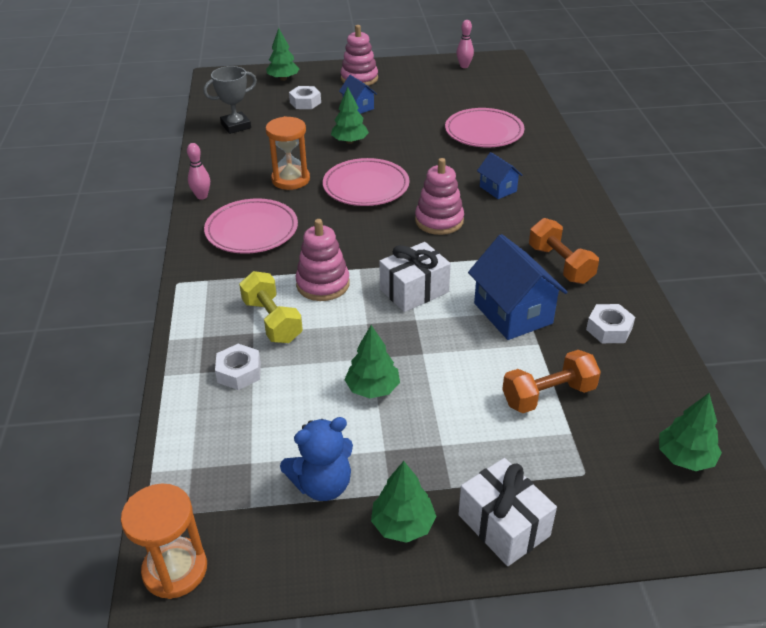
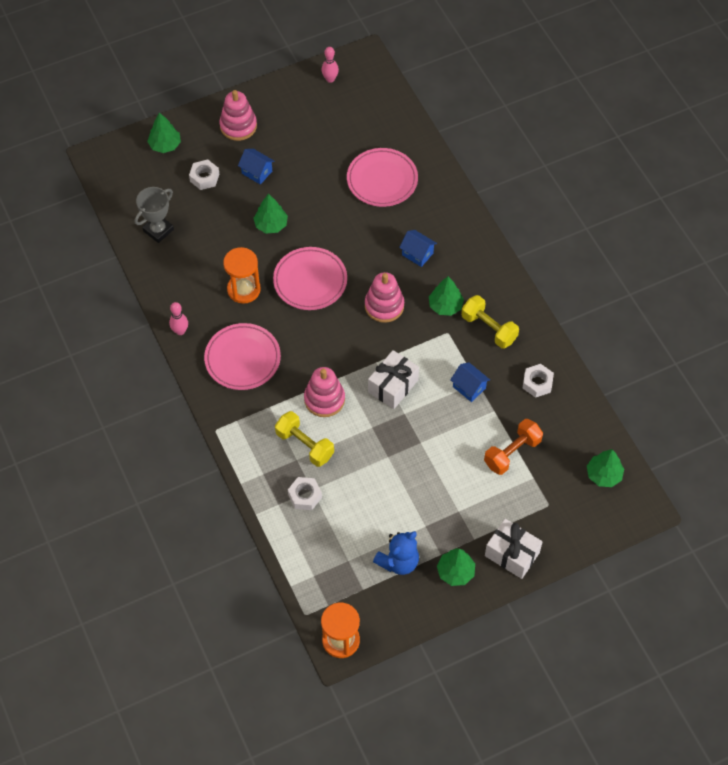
camera: 20 degrees left, 20 degrees up
green tree [345,325,400,398] -> green tree moved to [429,276,464,316]
blue house [468,234,568,340] -> blue house [450,362,490,402], size x0.56
orange dumbbell [529,218,599,284] -> yellow dumbbell [461,295,519,349]

